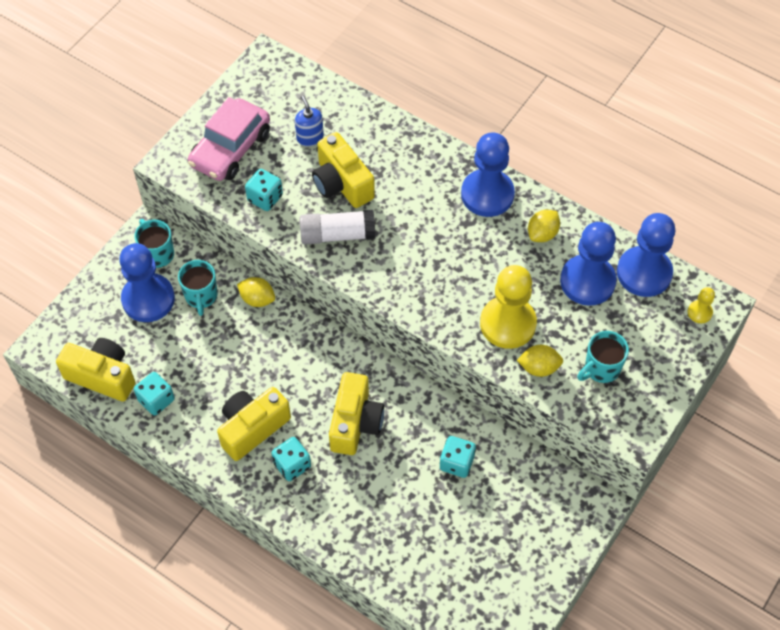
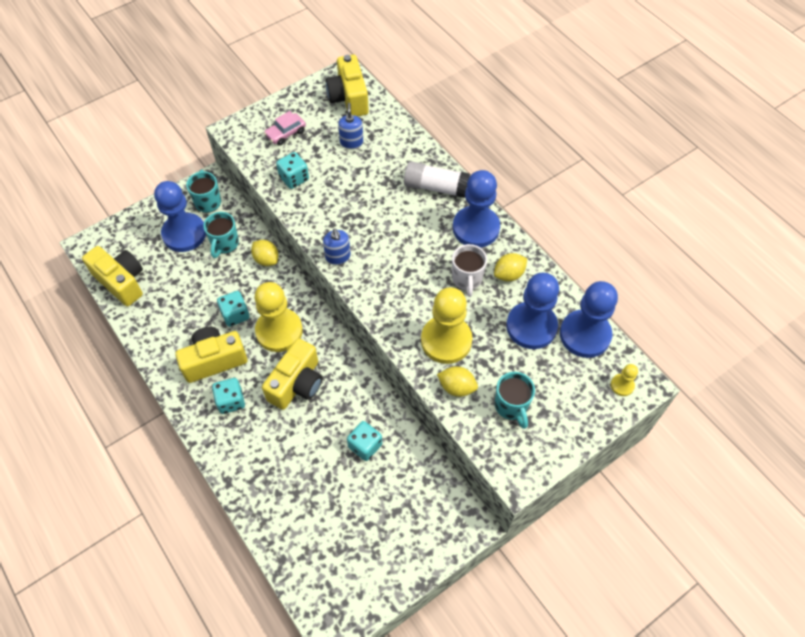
camera: 20 degrees right, 0 degrees up
turquoise dice [134,372,175,416] -> turquoise dice moved to [217,291,250,327]
pink car [188,97,270,181] -> pink car [264,111,306,146], size x0.52
white glue stick [299,210,375,245] -> white glue stick moved to [404,161,470,198]
yellow camera [312,132,375,208] -> yellow camera moved to [326,55,369,116]
turquoise mug [577,331,629,383] -> turquoise mug turned 90 degrees counterclockwise [495,372,535,429]
none -> yellow pawn [255,282,303,352]
none -> blue soap dispenser [323,228,351,265]
none -> white mug [452,244,487,297]

